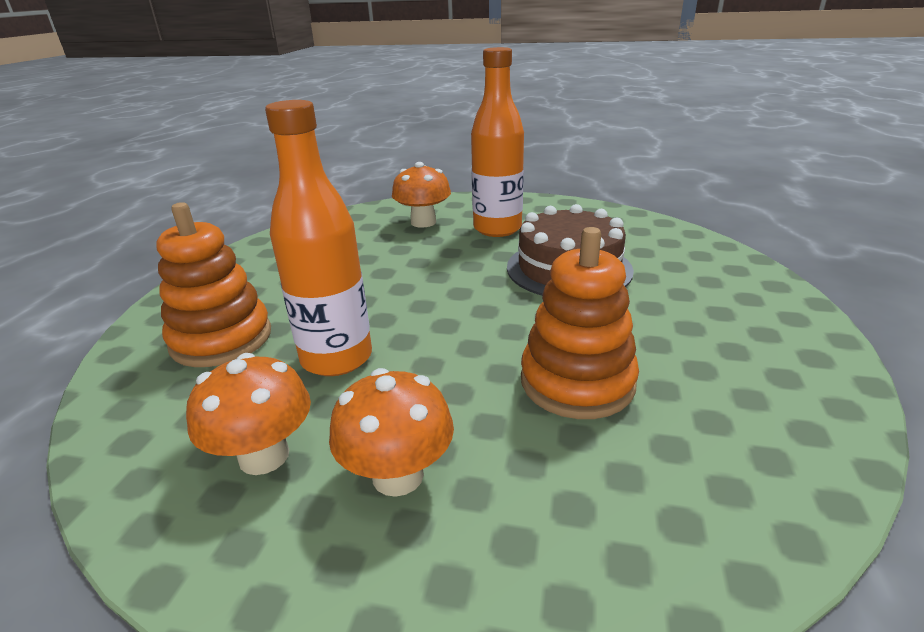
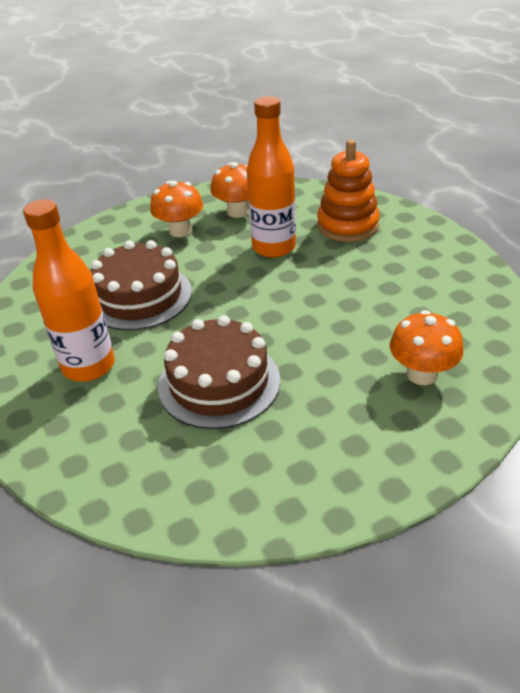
camera: 140 degrees right, 10 degrees up
orange bottle [471,47,524,237] -> orange bottle moved to [23,199,115,382]
orange stacking toy [521,227,639,419] -> brown cake [91,240,192,331]

